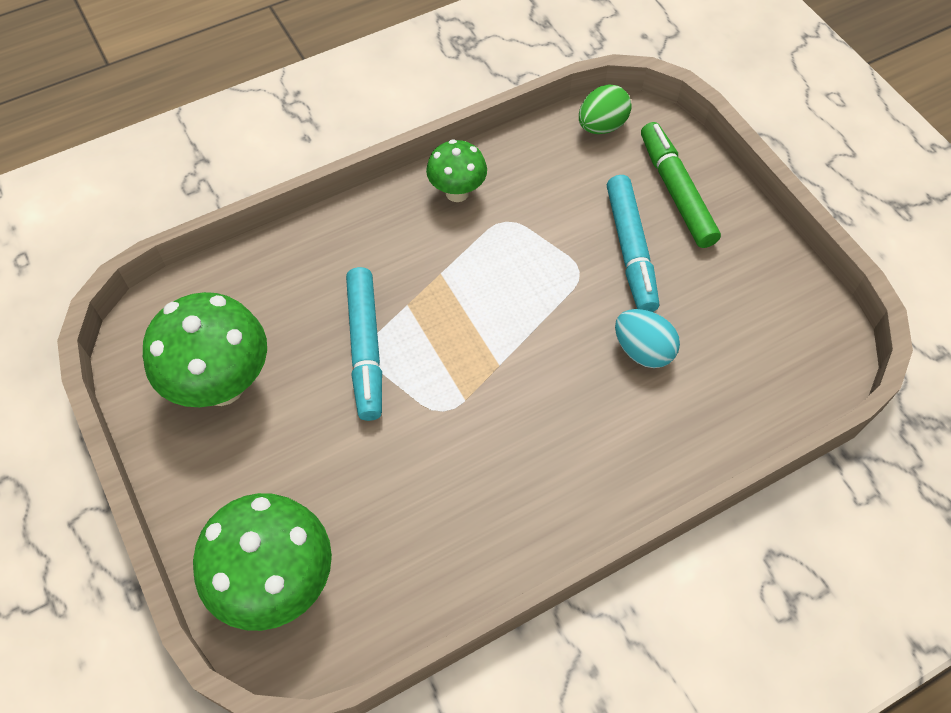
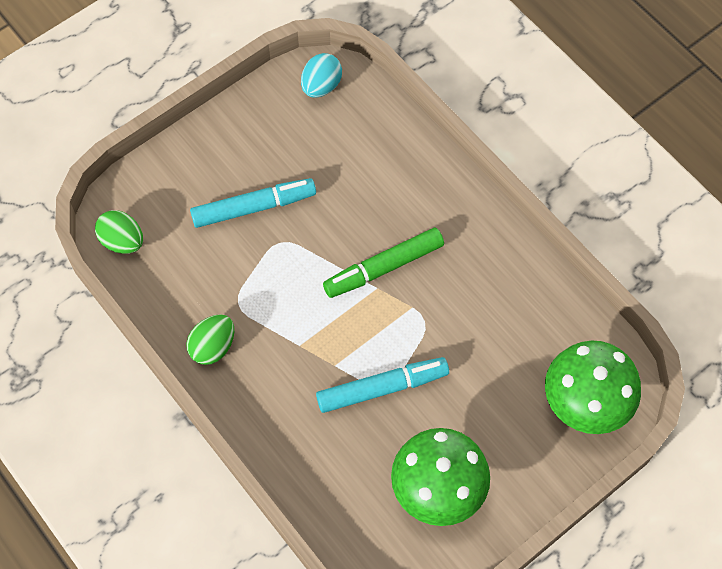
camera: 100 degrees left, 5 degrees up
green mushroom [426,139,487,202] -> green egg [186,315,234,365]
turquoise egg [615,309,680,368] -> turquoise egg moved to [301,53,342,97]
green marker [641,122,721,248] -> green marker moved to [323,228,444,298]

